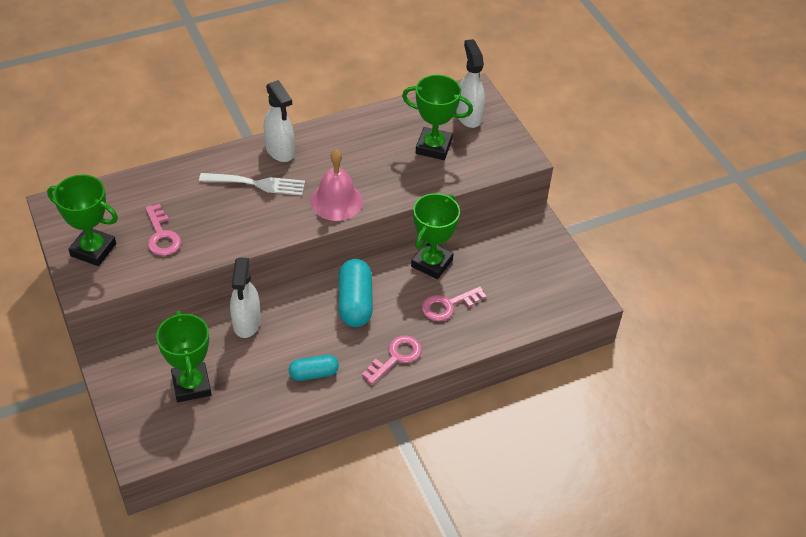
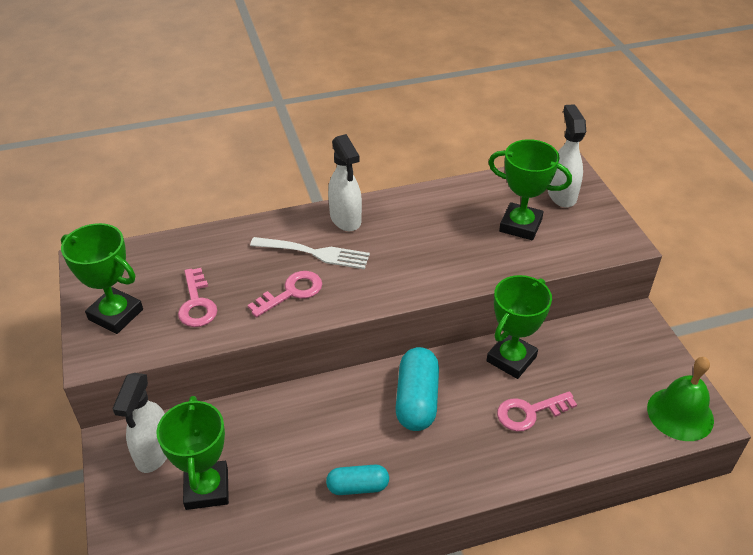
camera: 10 degrees right, 5 degrees down
white spray bottle [230,257,261,338] -> white spray bottle moved to [112,373,167,473]
pink bell [310,149,363,221] -> none
pink key [362,335,422,385] -> pink key moved to [248,271,322,317]
none -> green bell [647,357,714,441]

